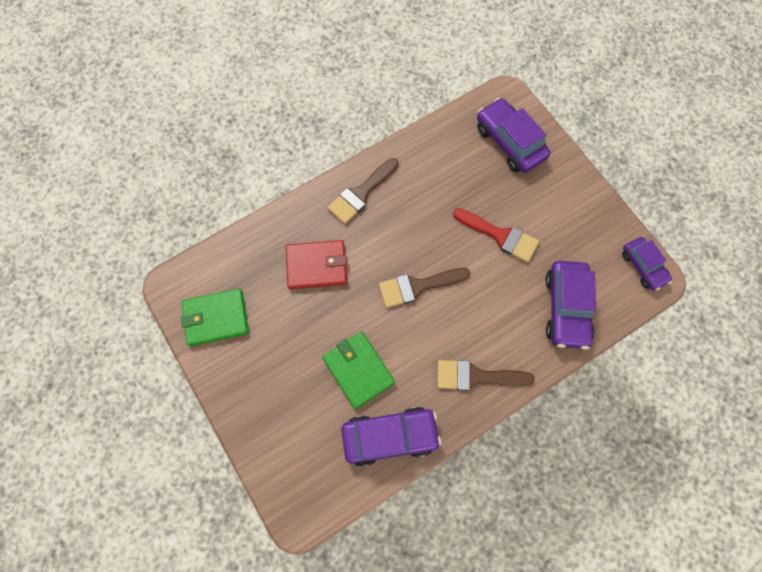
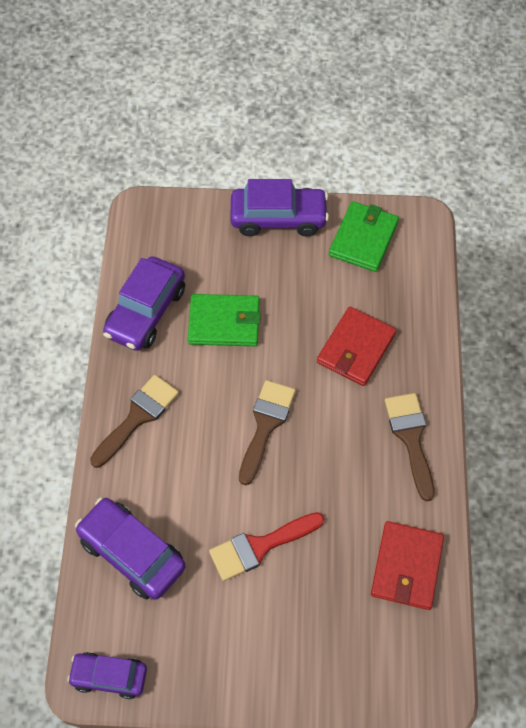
camera: 125 degrees right, 10 degrees down
purple car [477,97,550,173] -> purple car moved to [230,179,329,237]
none -> red wallet [371,521,444,610]

